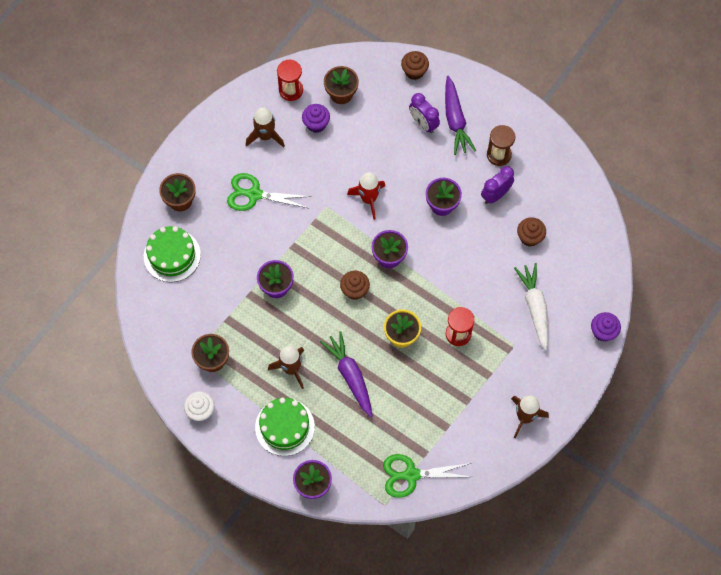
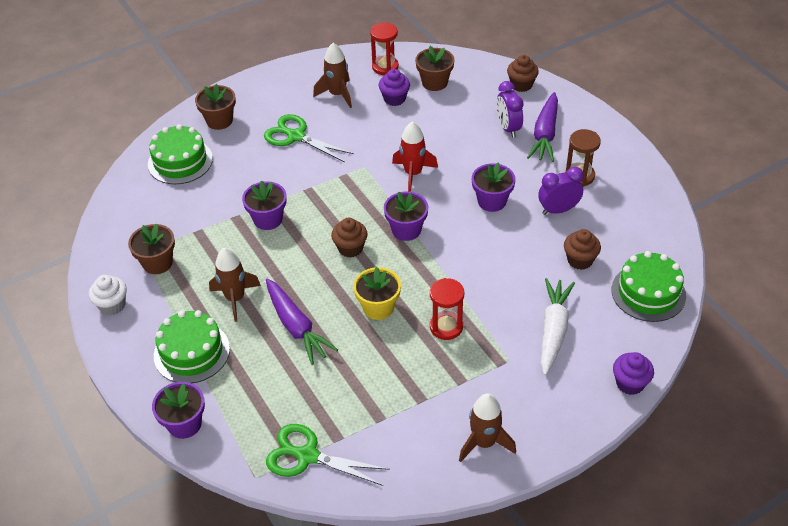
camera: 25 degrees right, 20 degrees down
purple carrot [320,331,372,417] -> purple carrot turned 150 degrees clockwise [266,279,338,365]
none -> green cake [612,251,686,322]

